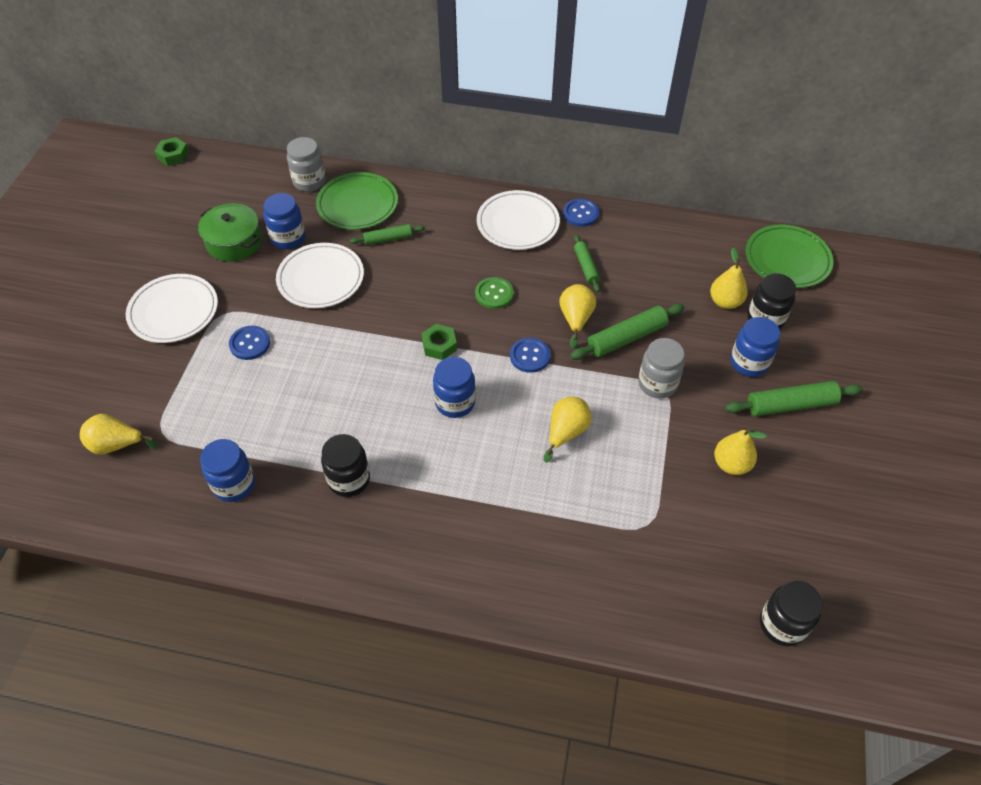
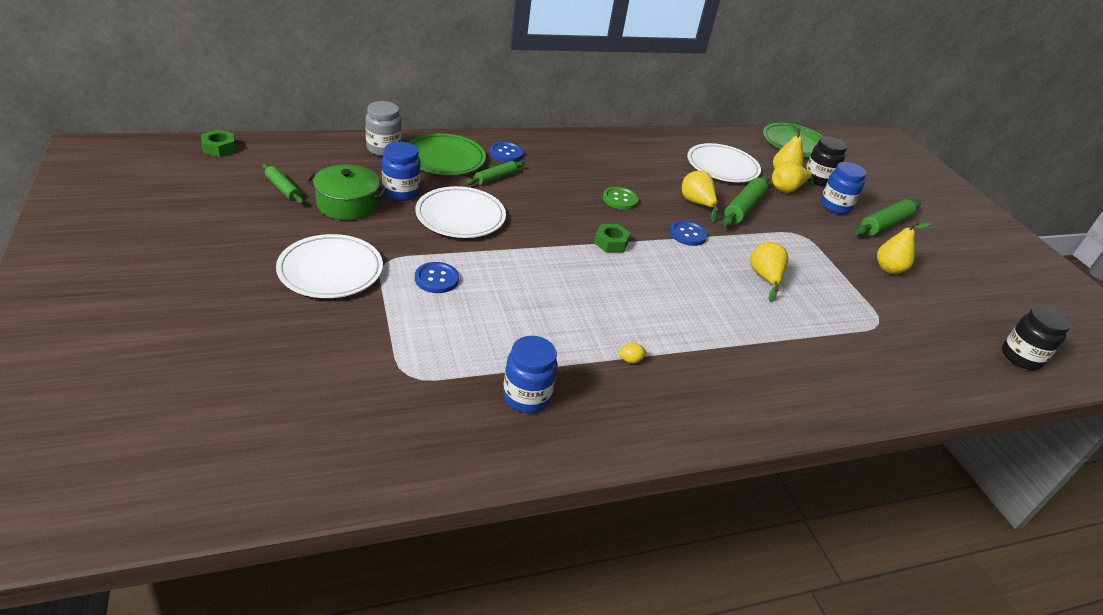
camera: 35 degrees left, 15 degrees down
yellow pear [80,414,157,455] -> yellow pear moved to [772,161,816,193]
black jar [321,434,370,497] -> yellow lemon [618,343,647,363]
blue jar [433,357,476,418] -> none
white plate [477,190,560,250] -> white plate moved to [687,143,761,182]
blue button [563,198,599,227] -> blue button moved to [489,142,524,162]
green rolling pin [574,234,600,292] -> green rolling pin moved to [262,163,304,204]
grey jar [638,338,685,399] -> none

